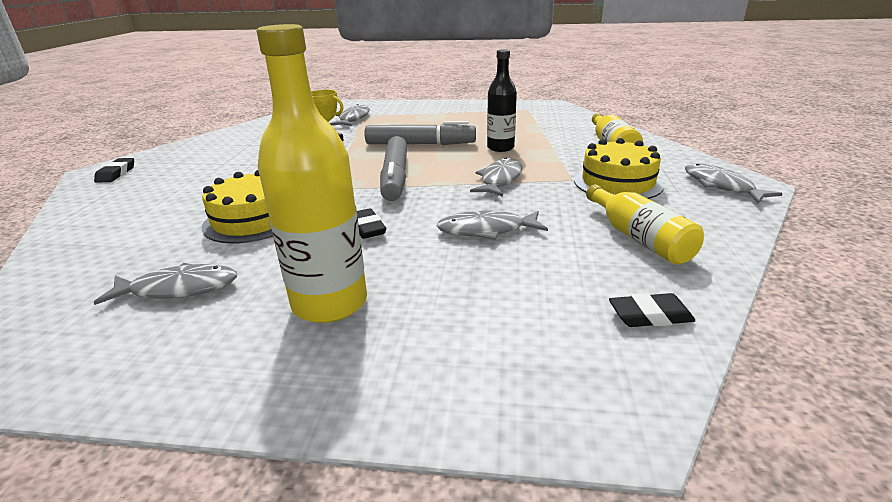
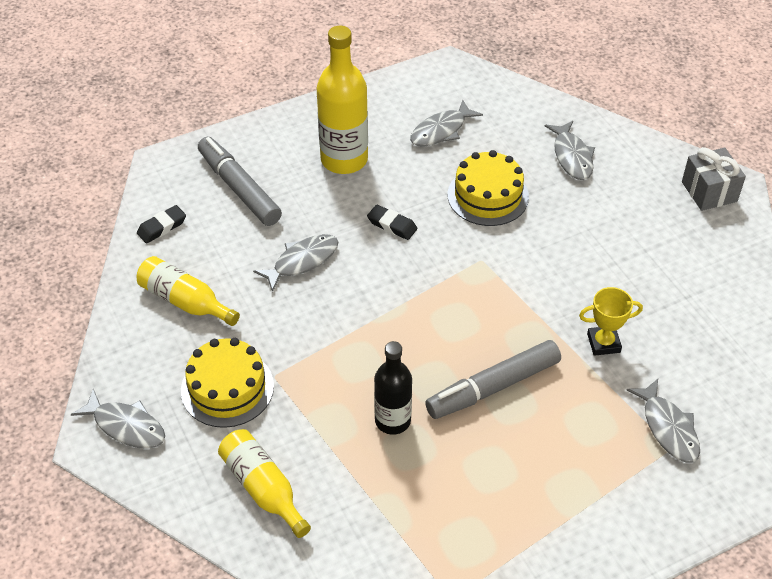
camera: 145 degrees right, 20 degrees up
black eraser [94,158,134,182] -> grey gift [682,147,746,211]
grey marker [380,136,407,201] -> grey marker moved to [198,137,282,226]
grey fish [470,157,522,197] -> grey fish moved to [545,121,595,180]

